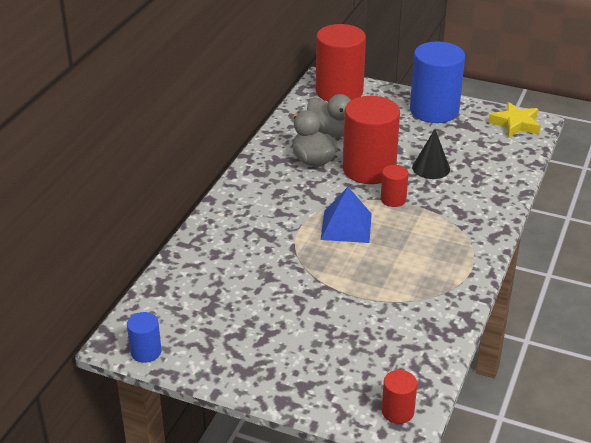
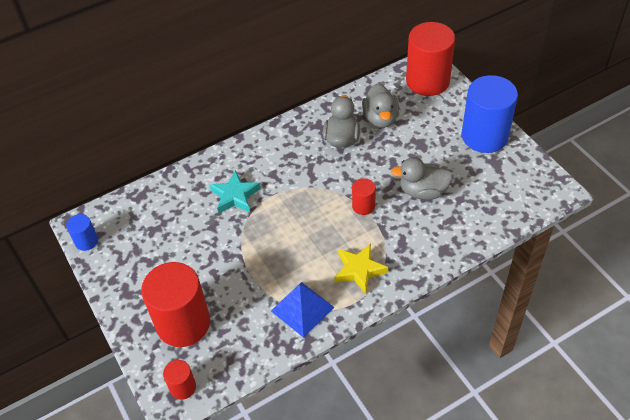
camera: 40 degrees right, 15 degrees up
blue pyramid [321,187,372,243] -> blue pyramid moved to [271,282,334,338]
red cylinder [343,96,400,184] -> red cylinder moved to [141,262,210,347]
black cone [412,129,450,179] -> grey duck [391,157,453,200]
yellow star [488,102,541,138] -> yellow star moved to [334,244,388,294]
none -> turquoise star [210,170,261,213]

